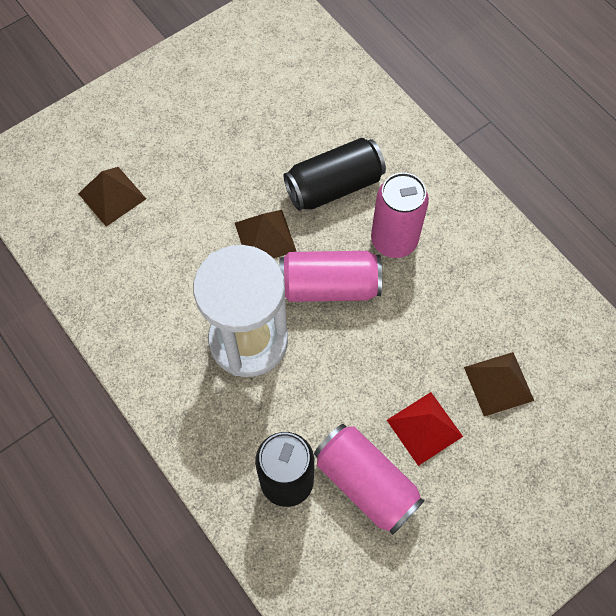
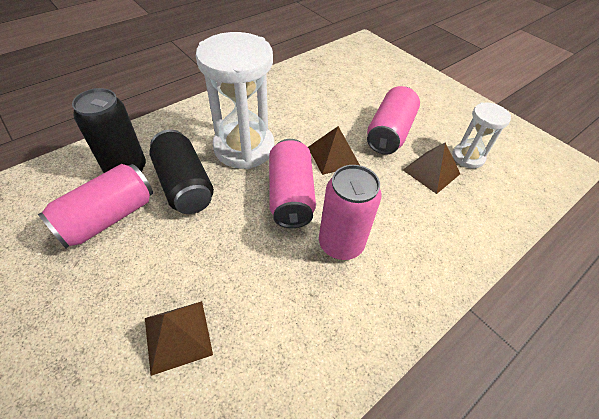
camera: 85 degrees right, 15 degrees down
brown pyramid [78,167,146,227] -> brown pyramid moved to [403,143,460,194]
black can [284,138,386,211] -> black can moved to [149,129,214,214]
red pyramid [387,392,463,466] -> none
none -> pink can [367,86,420,154]
none -> white hourglass [452,102,511,169]

